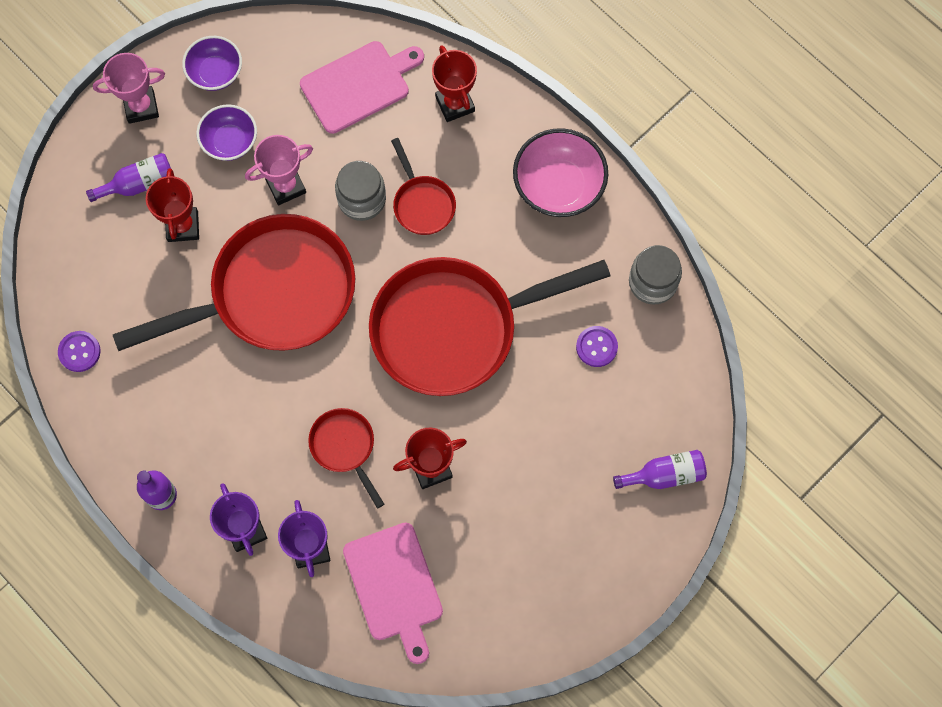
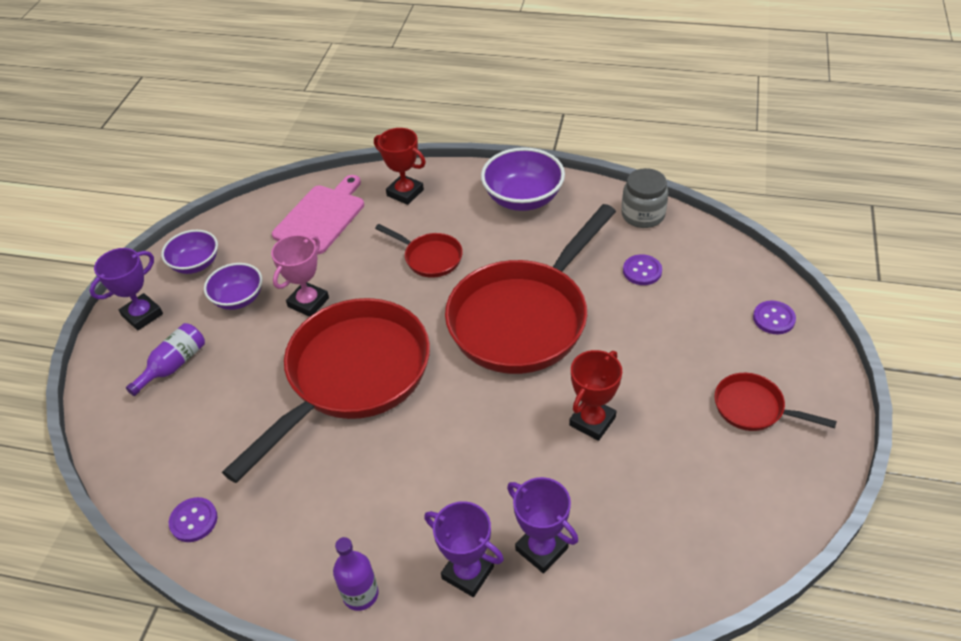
camera: 30 degrees left, 25 degrees down
pink trophy [93,53,165,124] -> purple trophy [89,248,163,330]
red trophy [146,168,199,242] -> none
red pan [308,408,384,508] -> red pan moved to [715,373,837,431]
grey jar [335,161,386,221] -> none
pink cutting board [343,523,443,664] -> none
pink bowl [513,128,608,217] -> purple bowl [481,147,565,211]
purple bottle [613,450,707,489] -> purple button [753,301,796,334]

